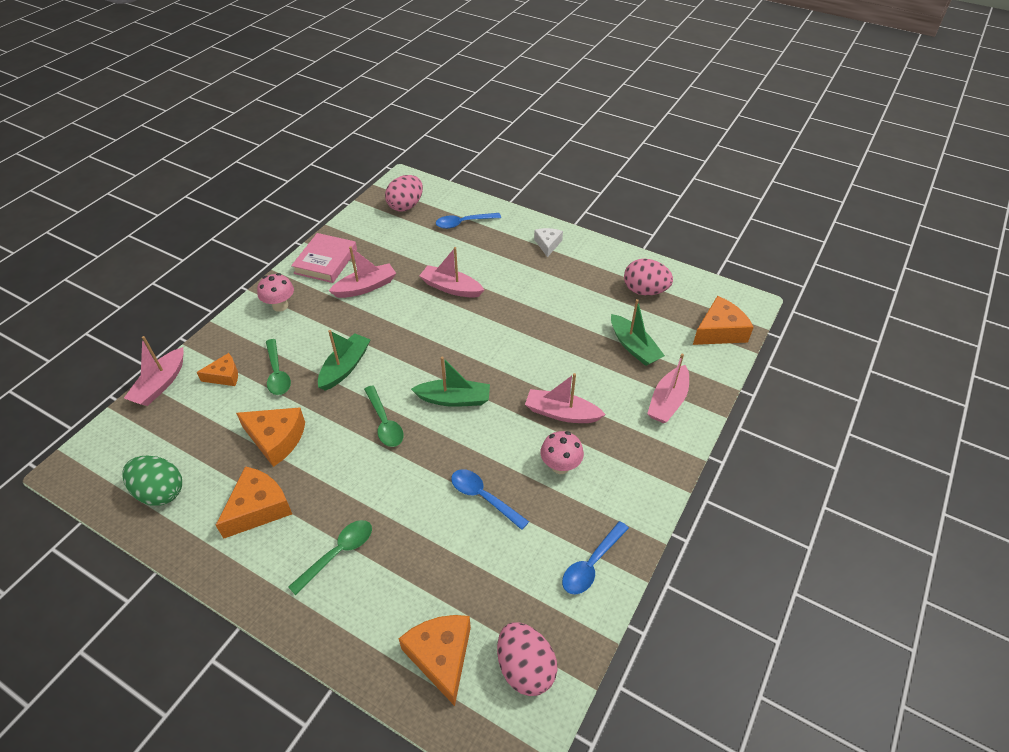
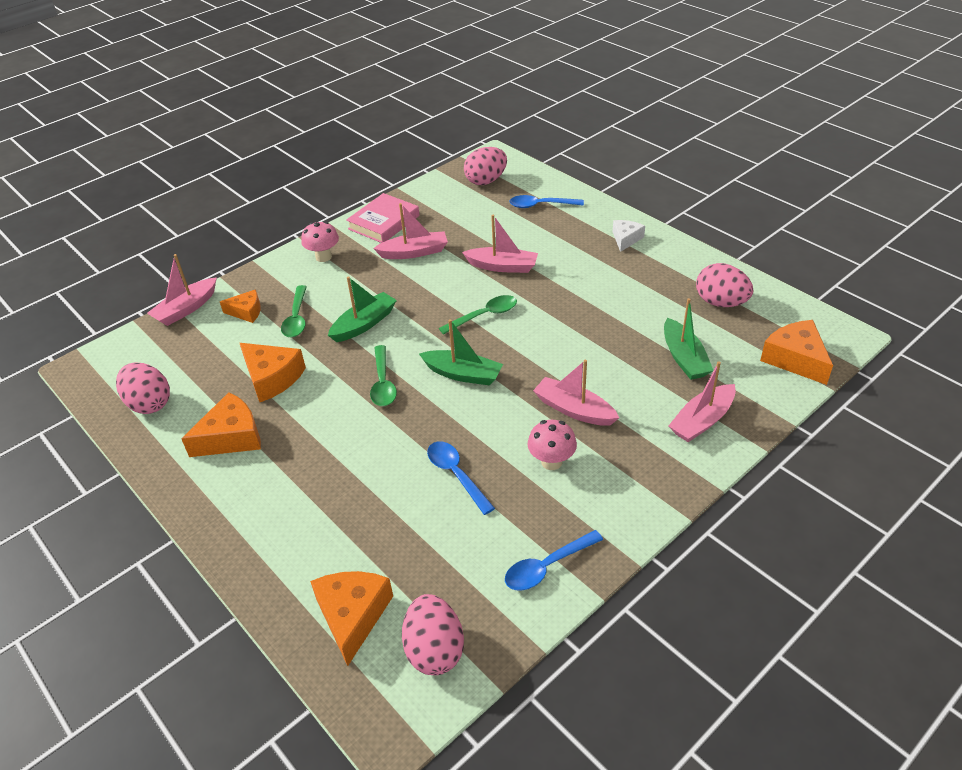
camera: 20 degrees right, 5 degrees down
green egg [122,456,182,506] -> pink egg [116,362,170,414]
green spoon [288,520,372,595] -> green spoon moved to [439,295,517,335]
pink boat [419,247,484,298] -> pink boat turned 150 degrees clockwise [462,215,538,273]
orange cheese [693,296,754,345] -> orange cheese turned 105 degrees counterclockwise [760,320,833,385]

